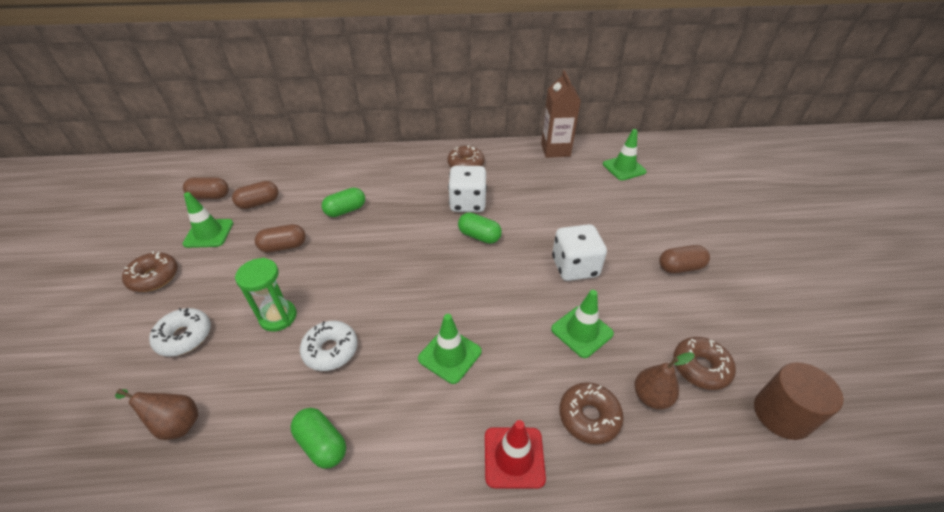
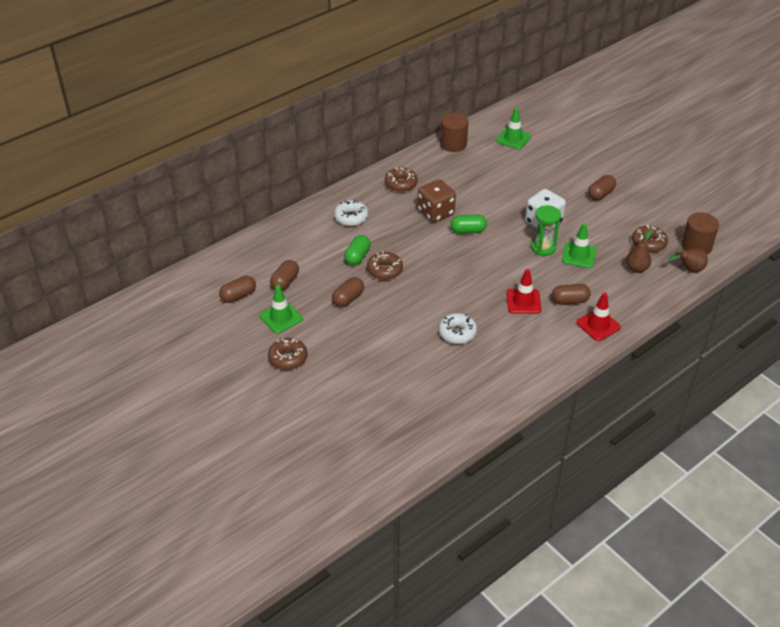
camera: 35 degrees left, 0 degrees up
brown pear [115,389,198,440] -> brown pear moved to [668,248,708,273]
white donut [149,308,211,357] -> white donut moved to [334,200,368,226]
green hourglass [235,258,297,331] -> green hourglass moved to [531,205,561,256]
green capsule [291,408,346,469] -> none
green traffic cone [418,314,482,384] -> red traffic cone [506,269,542,314]
white dice [448,166,487,212] -> brown dice [418,180,456,222]
brown carton [541,70,581,158] -> brown cylinder [440,113,468,152]
brown donut [559,382,624,445] -> brown donut moved to [367,251,403,280]
none -> brown capsule [552,284,591,305]

